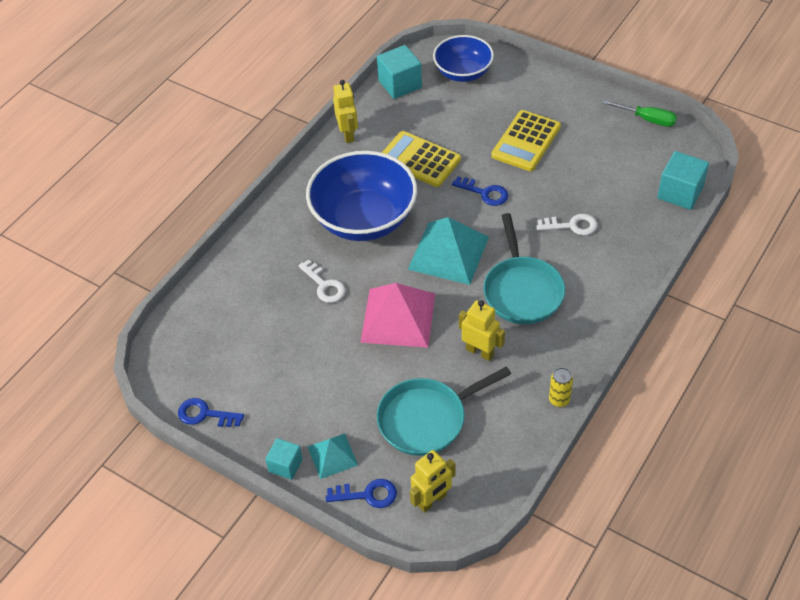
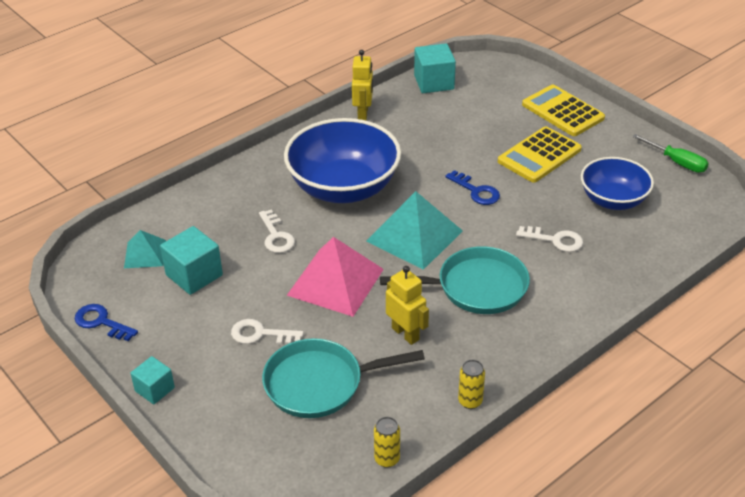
camera: 15 degrees right, 10 degrees down
turquoise pyramid [308,433,358,479] -> turquoise pyramid moved to [124,230,166,268]
blue key [326,479,397,508] -> none
yellow calculator [382,131,461,187] -> yellow calculator moved to [522,85,605,136]
yellow robot [410,450,456,513] -> none
blue bowl [433,35,494,82] -> blue bowl moved to [581,157,654,210]
turquoise pan [483,213,565,324] -> turquoise pan turned 105 degrees counterclockwise [380,246,530,314]
turquoise cube [657,151,709,210] -> turquoise cube moved to [160,226,223,295]
none -> white key [231,319,304,345]
none -> yellow can [374,417,400,468]

